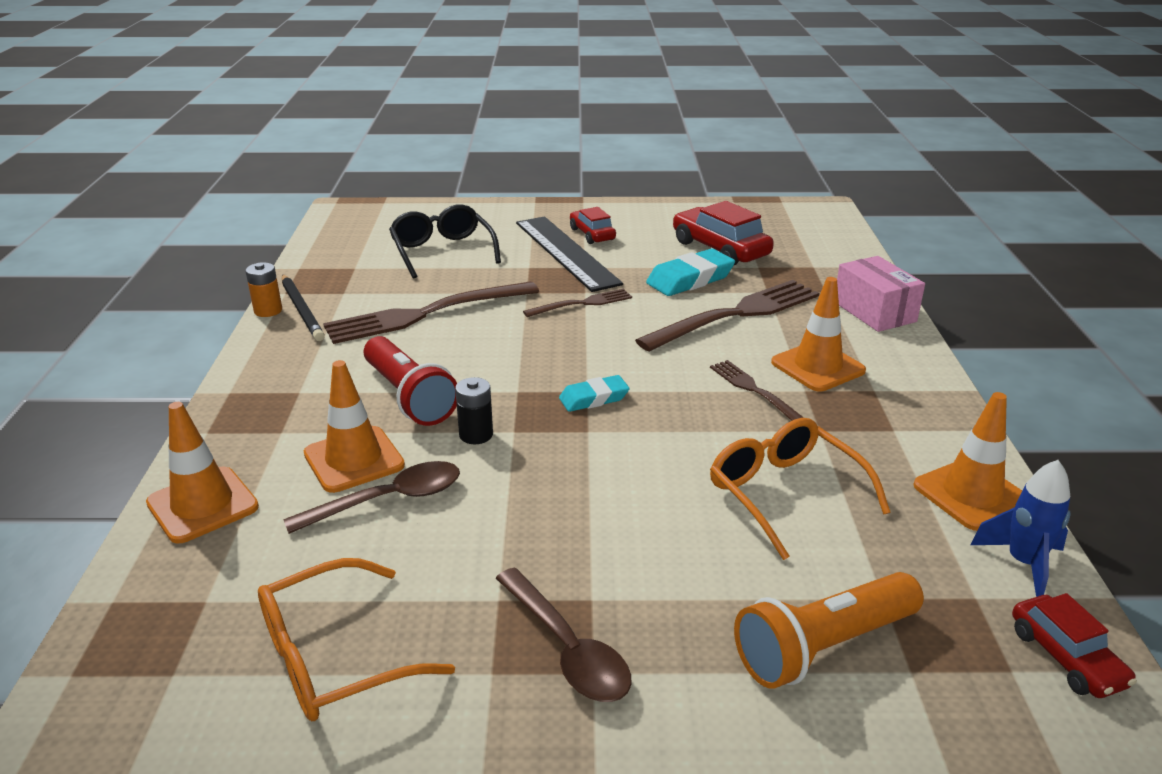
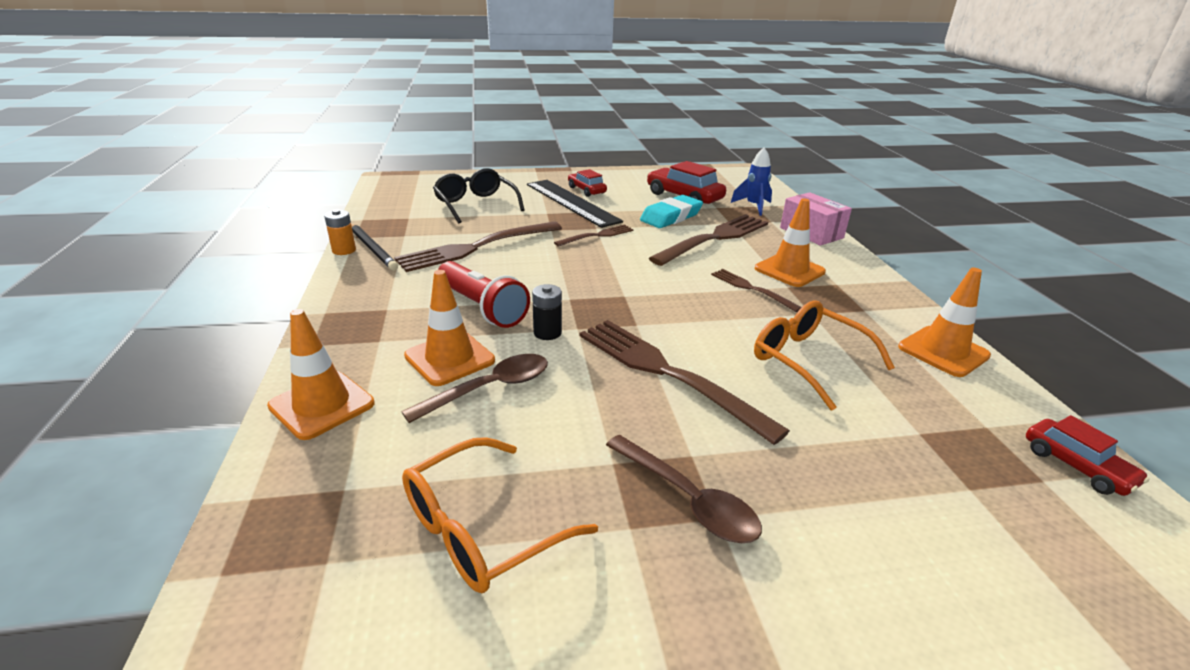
camera: 10 degrees left, 0 degrees up
turquoise eraser [559,375,630,412] -> none
orange flashlight [734,572,924,689] -> none
blue rocket [971,460,1071,597] -> blue rocket moved to [731,147,772,216]
none -> brown fork [580,320,790,445]

